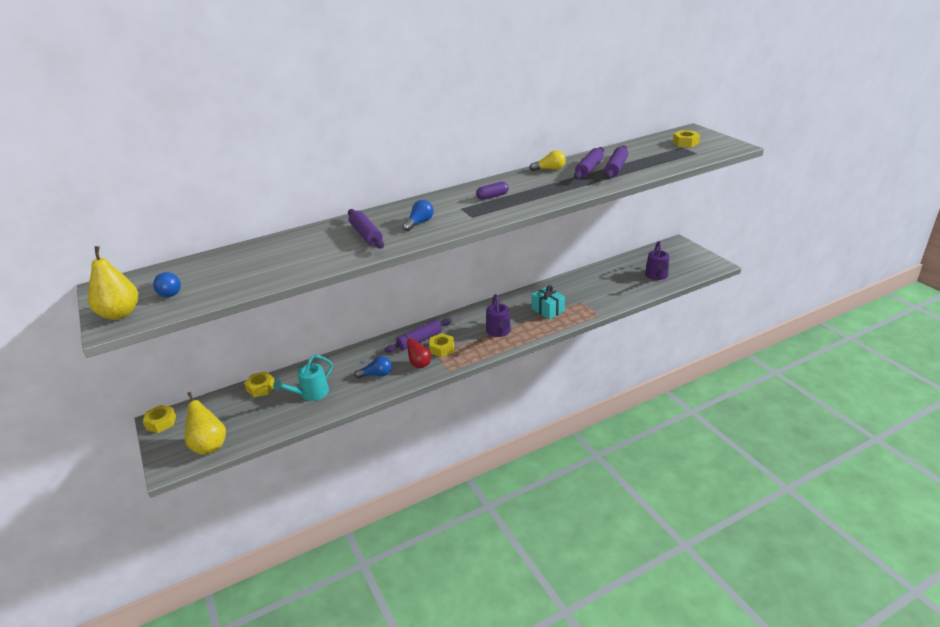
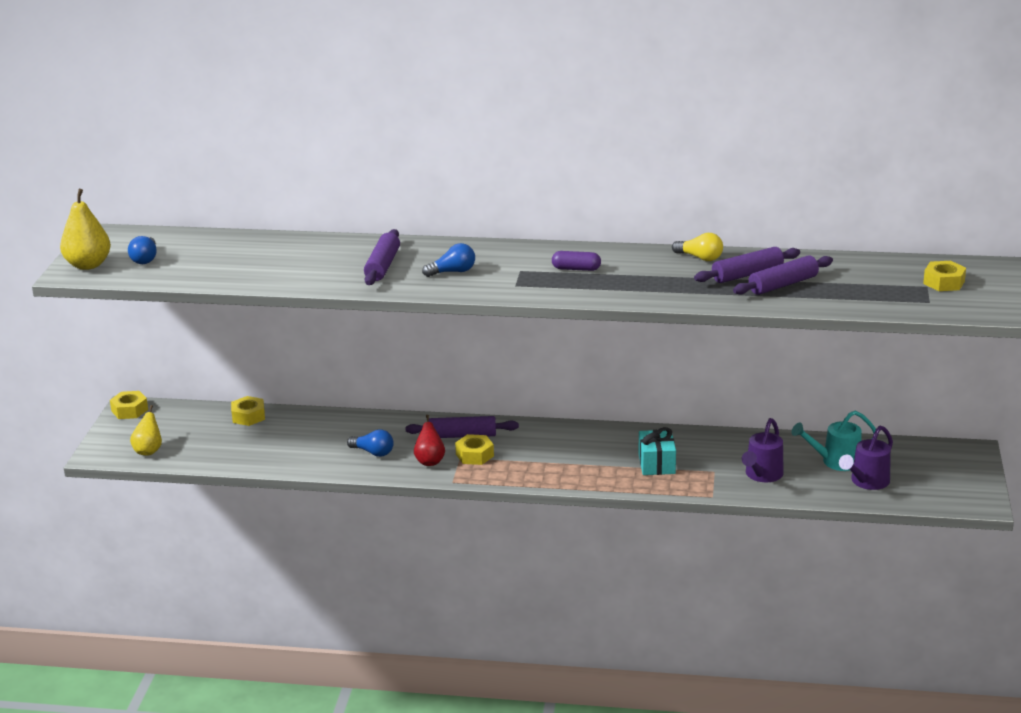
camera: 35 degrees right, 5 degrees down
yellow pear [185,392,226,455] -> yellow pear [130,405,162,456], size x0.66
turquoise watering can [273,355,333,401] -> turquoise watering can moved to [792,411,876,471]
purple watering can [486,294,511,337] -> purple watering can moved to [742,418,784,482]

